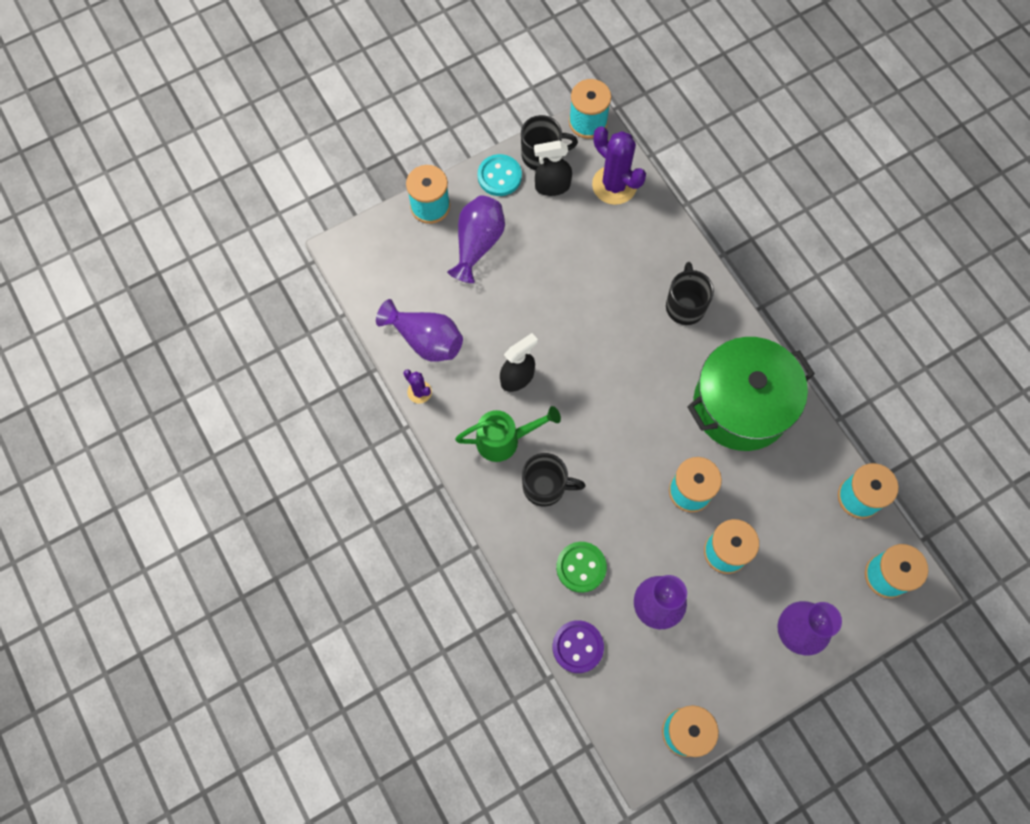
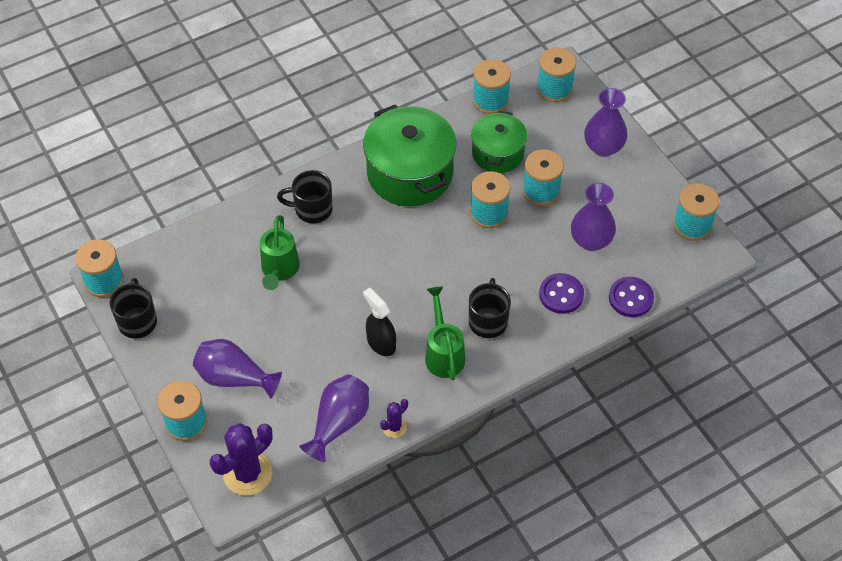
camera: 90 degrees left, 15 degrees down
turquoise button [478,154,522,196] -> none
black spray bottle [534,141,572,196] -> none
green button [556,542,607,593] -> purple button [539,273,584,314]
purple cactus [592,126,646,205] -> purple cactus moved to [210,423,273,496]
none -> green watering can [260,215,300,290]
none -> green pot [471,111,527,173]

